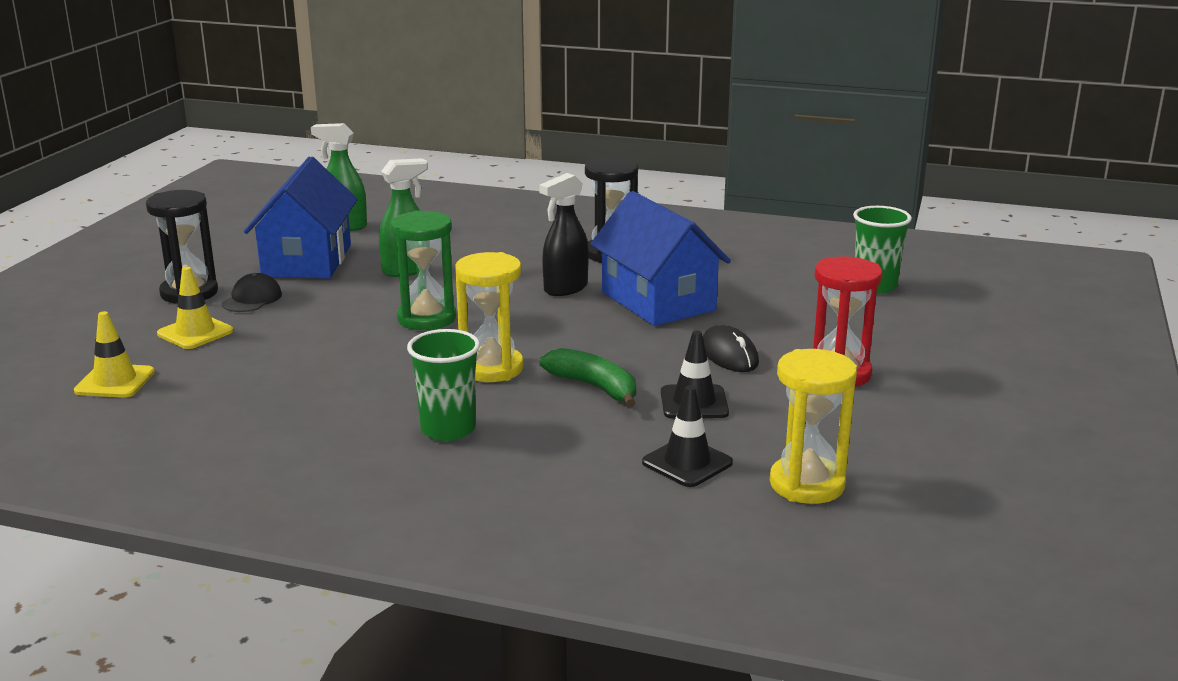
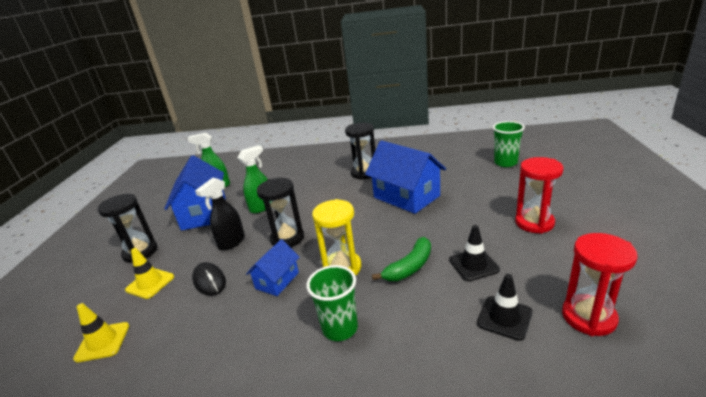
camera: 10 degrees left, 5 degrees up
black cap [222,273,282,312] -> none
green hourglass [391,210,456,330] -> black hourglass [257,178,304,247]
black spray bottle [539,173,589,296] -> black spray bottle moved to [195,178,245,251]
green banana [539,348,636,407] -> green banana turned 105 degrees clockwise [372,237,431,281]
black mouse [703,325,759,372] -> black mouse moved to [192,262,226,296]
yellow hourglass [770,349,857,504] -> red hourglass [562,233,638,336]
none -> blue house [246,239,300,296]

